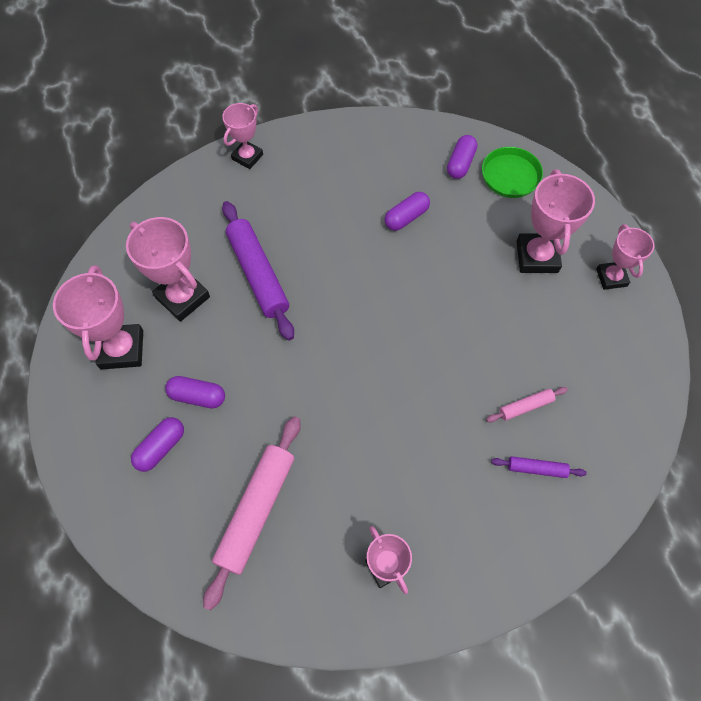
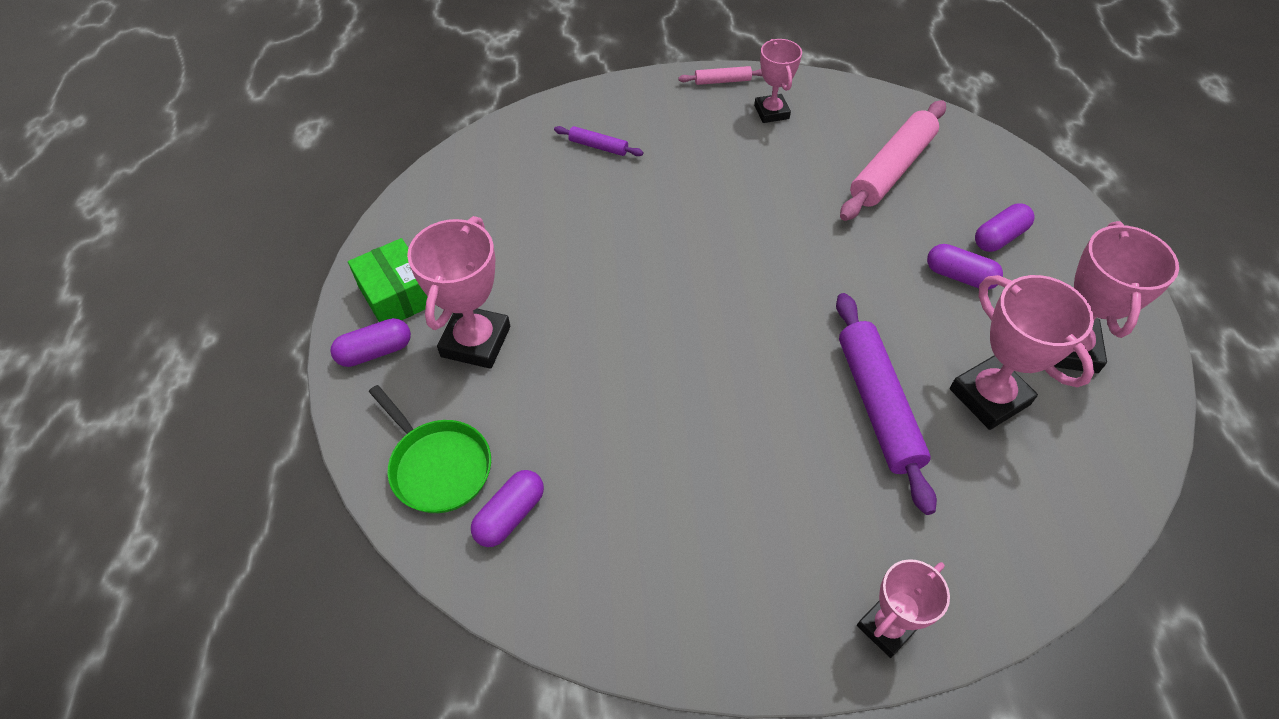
camera: 165 degrees left, 10 degrees down
purple capsule [384,192,430,231] -> purple capsule moved to [330,318,411,367]
pink rolling pin [486,387,568,422] -> pink rolling pin moved to [678,66,762,85]
pink trophy [596,224,654,290] -> green box [348,238,436,322]

